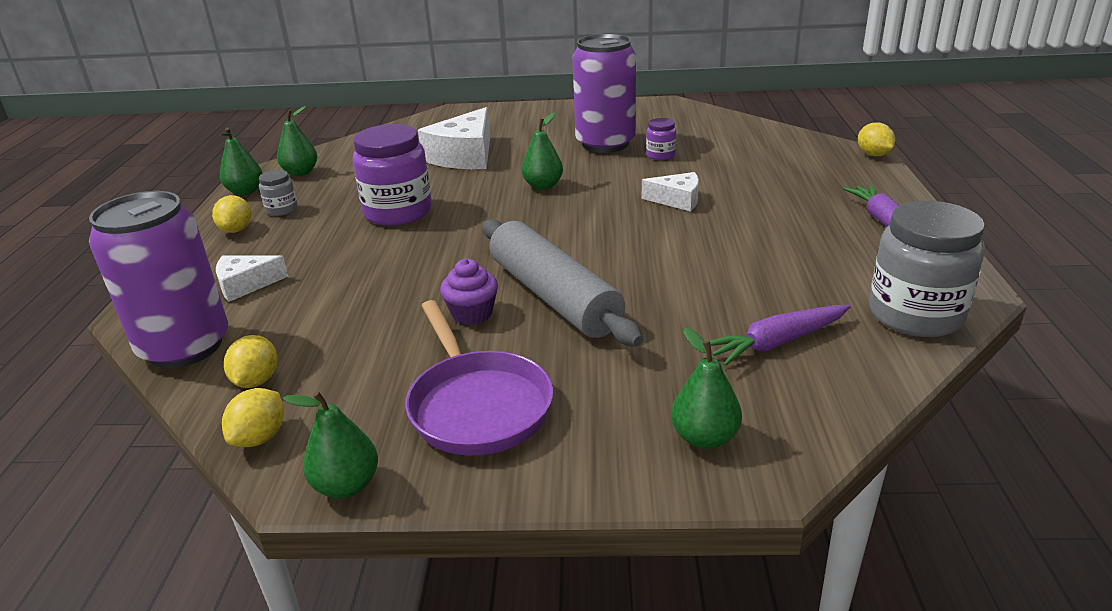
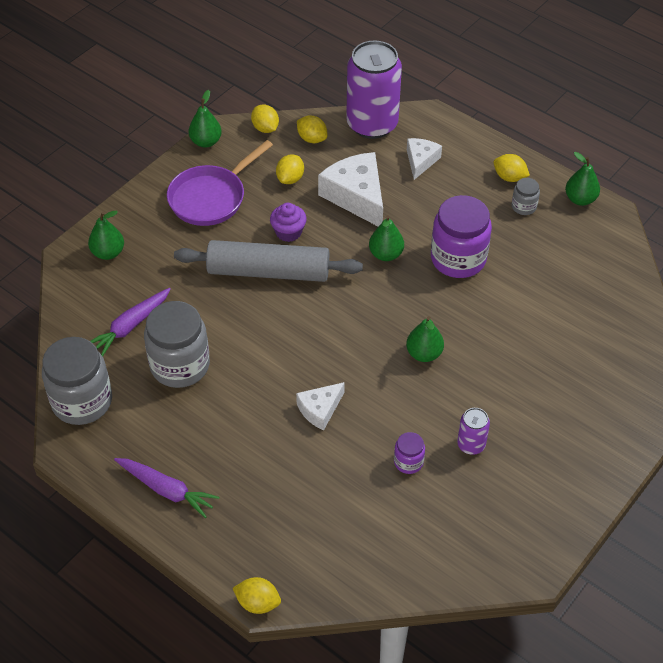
camera: 125 degrees right, 20 degrees up
green pear [277,106,317,176] -> green pear moved to [369,215,404,261]
purple pan [405,300,553,456] -> purple pan turned 60 degrees counterclockwise [167,140,273,226]
white cheese [418,107,490,169] -> white cheese moved to [318,152,383,227]
purple can [573,34,636,153] -> purple can [457,408,490,455], size x0.45
purple carrot [710,305,851,366] -> purple carrot turned 150 degrees counterclockwise [90,288,171,357]
none -> grey jar [144,301,210,388]
none -> yellow lemon [276,154,304,184]

